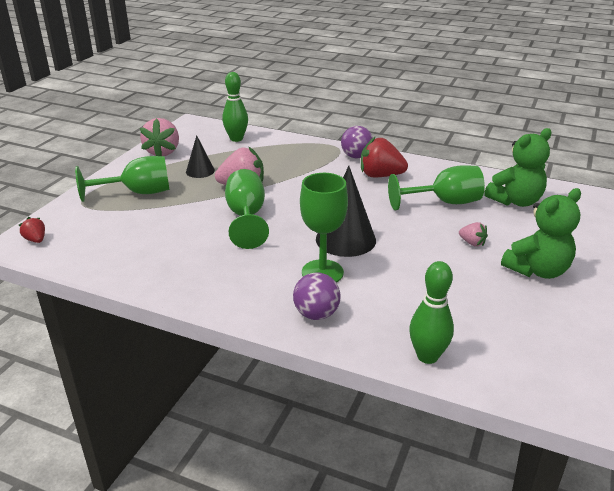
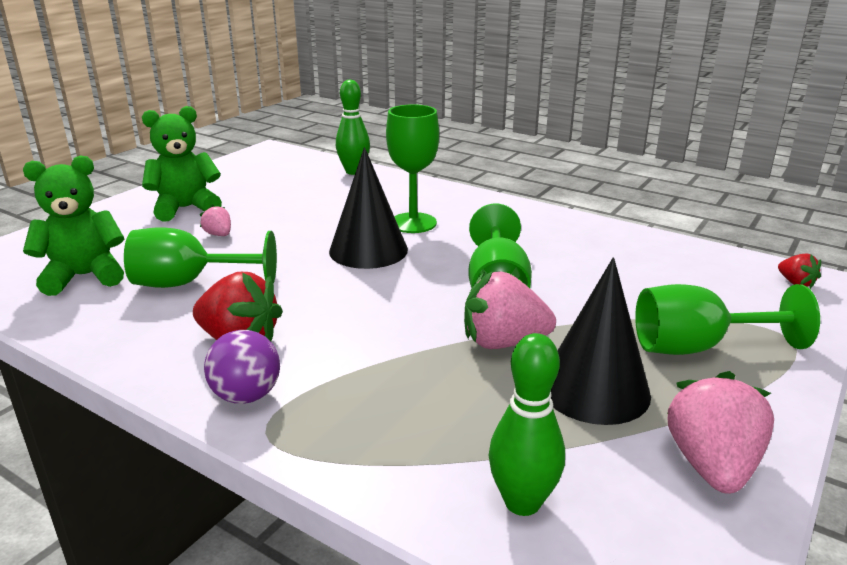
camera: 170 degrees left, 5 degrees down
black cone [186,135,215,178] -> black cone [551,257,651,425], size x1.77
purple ball [293,272,340,320] -> none

